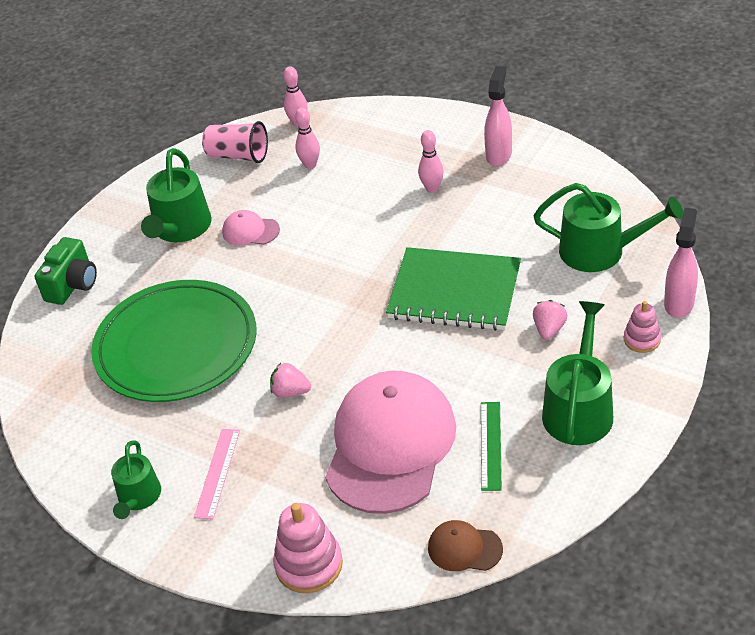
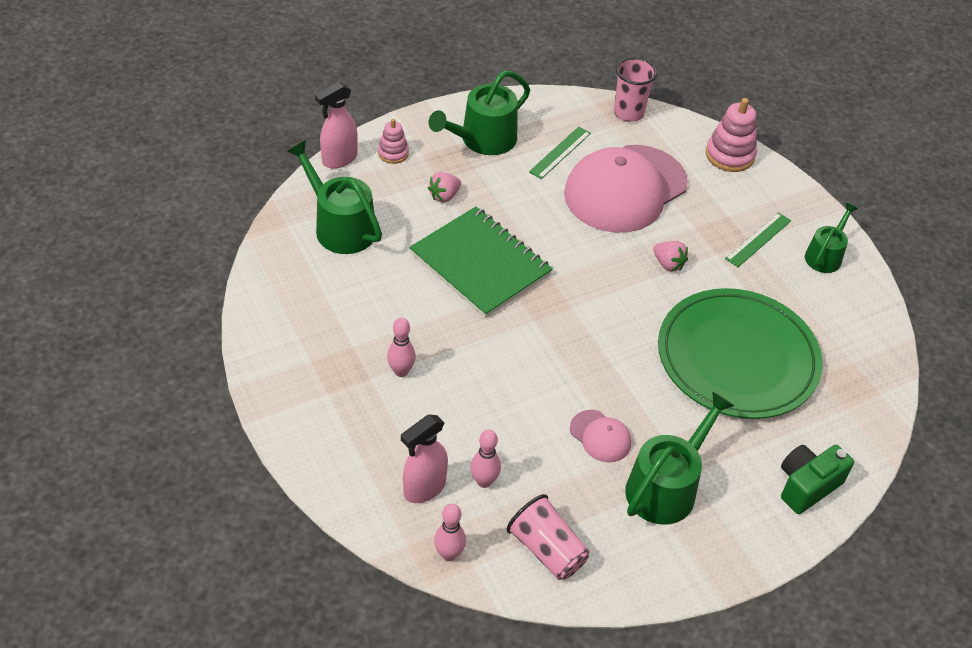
camera: 155 degrees left, 5 degrees up
pink ruler [194,429,240,520] -> green ruler [725,212,791,267]
brown cap [428,520,503,571] -> pink cup [614,58,657,122]
pink spray bottle [484,66,512,166] -> pink spray bottle moved to [401,415,448,503]

